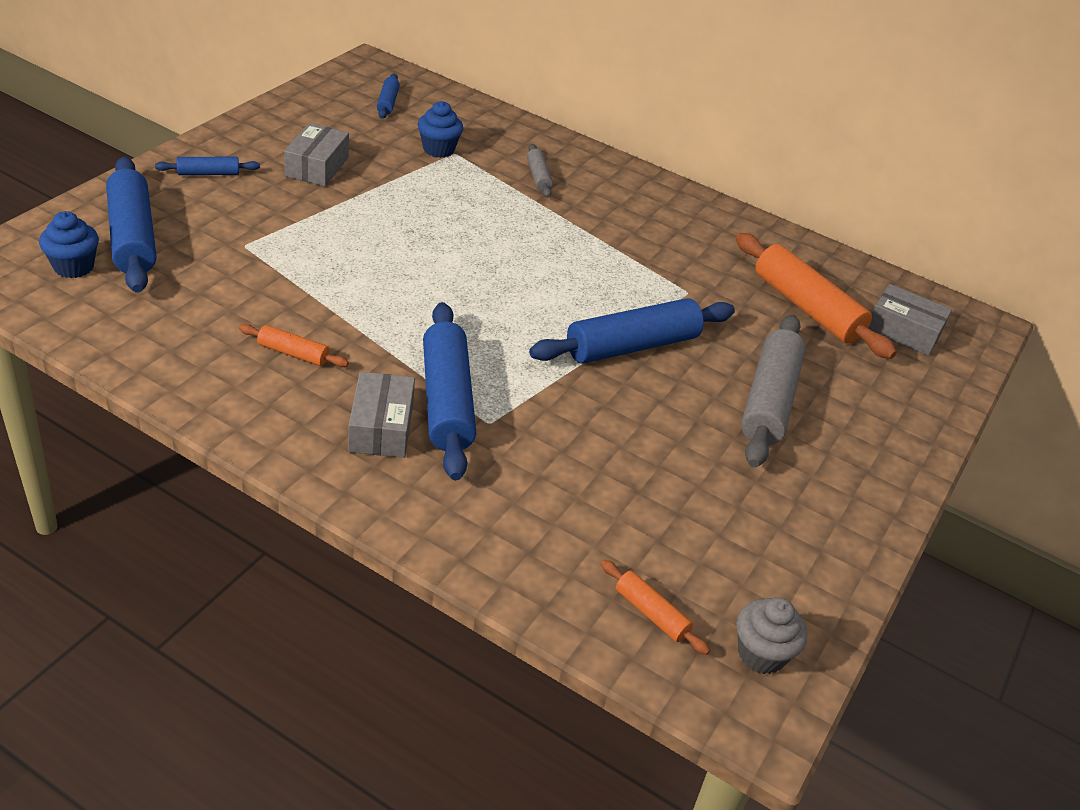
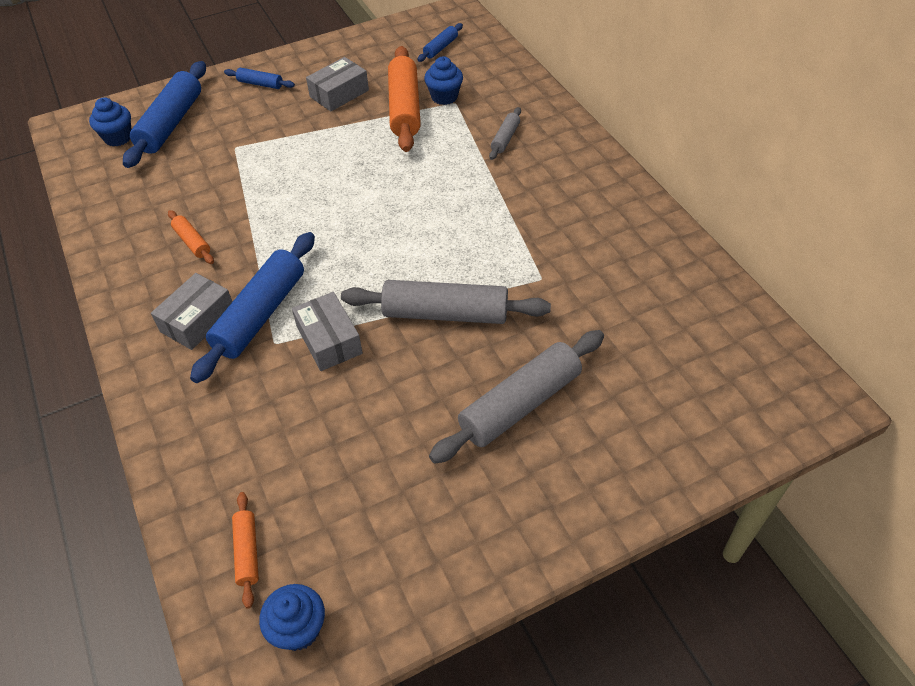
camera: 40 degrees right, 10 degrees up
blue rolling pin [529,298,735,364] -> grey rolling pin [341,280,551,324]
orange rolling pin [736,233,897,359] -> orange rolling pin moved to [388,46,421,152]
grey cupcake [737,597,807,674] -> blue cupcake [259,584,325,651]
grey box [868,284,952,356] -> grey box moved to [292,292,363,371]

